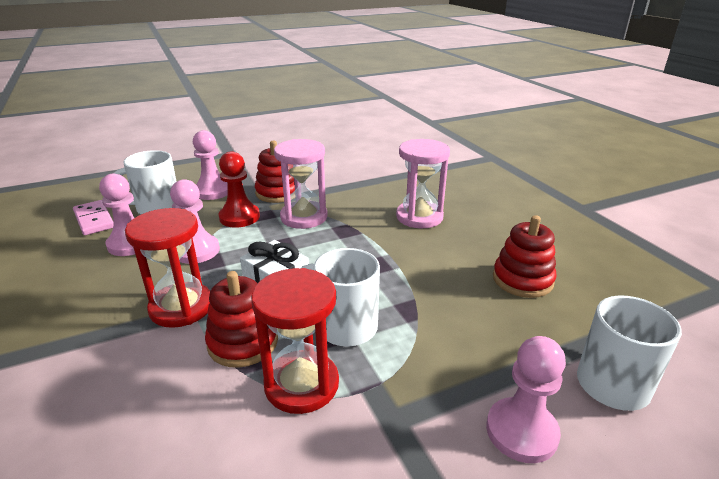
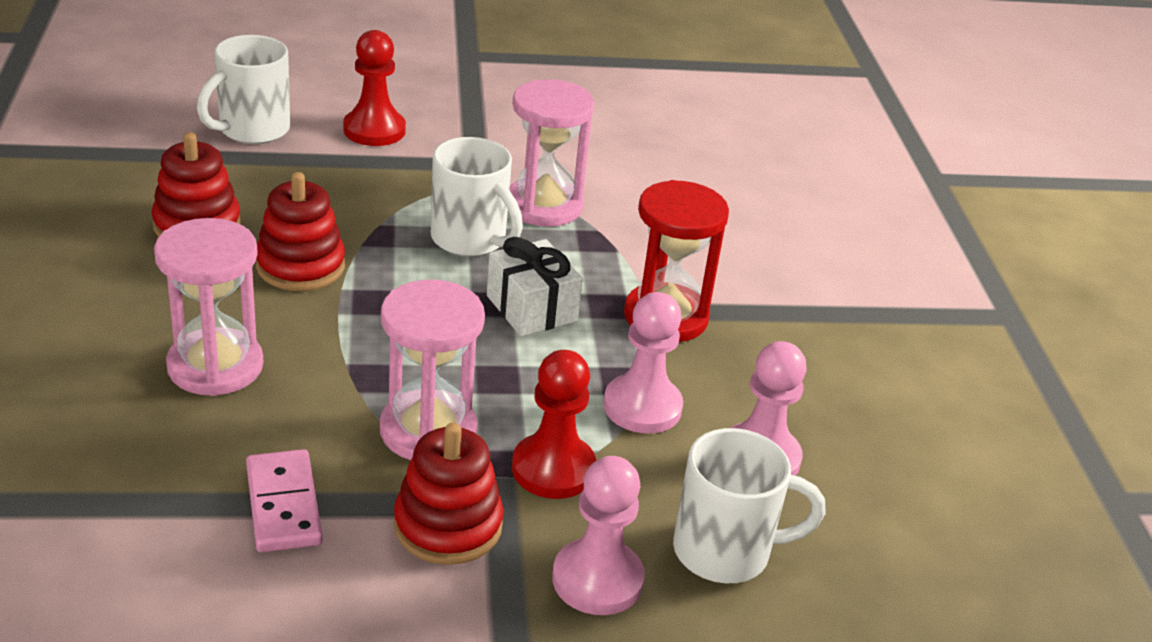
camera: 165 degrees left, 5 degrees up
pink domino [73,200,114,235] -> pink domino moved to [246,449,323,552]
red stacking toy [205,271,278,368] -> red stacking toy moved to [256,172,345,291]
red hourglass [251,268,339,414] -> pink hourglass [509,79,594,226]
pink pawn [486,336,566,463] -> red pawn [343,30,406,146]

